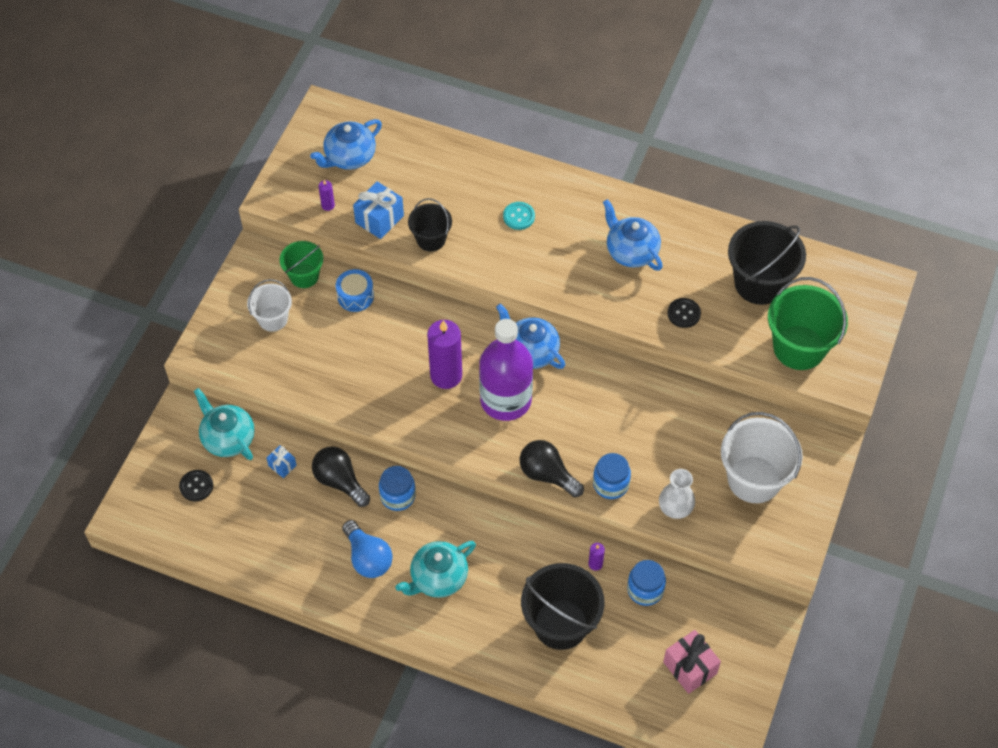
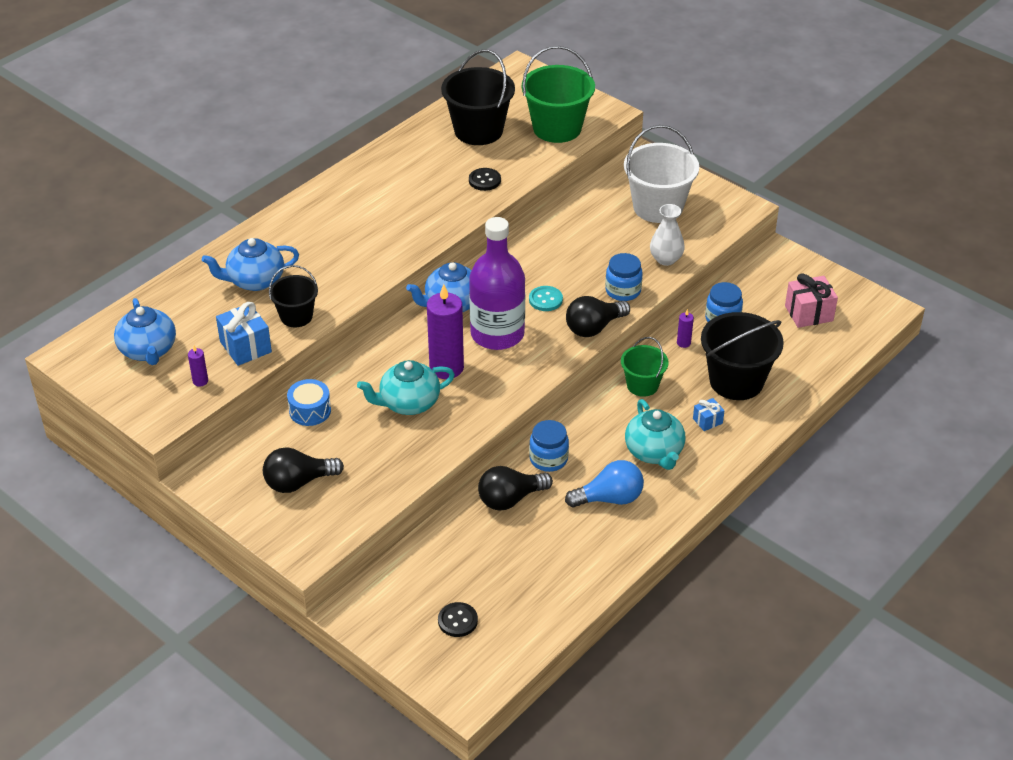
camera: 70 degrees left, 15 degrees down
turquoise teapot [194,388,255,460] -> turquoise teapot moved to [357,360,455,415]
white bucket [247,279,292,332] -> black light bulb [263,447,344,493]
blue gift [267,445,297,478] -> blue gift moved to [693,398,725,431]
green bucket [280,241,323,288] -> green bucket moved to [621,337,669,397]
turquoise button [503,202,535,230] -> turquoise button moved to [529,286,563,311]
blue teapot [603,199,663,271] -> blue teapot moved to [202,238,299,291]

